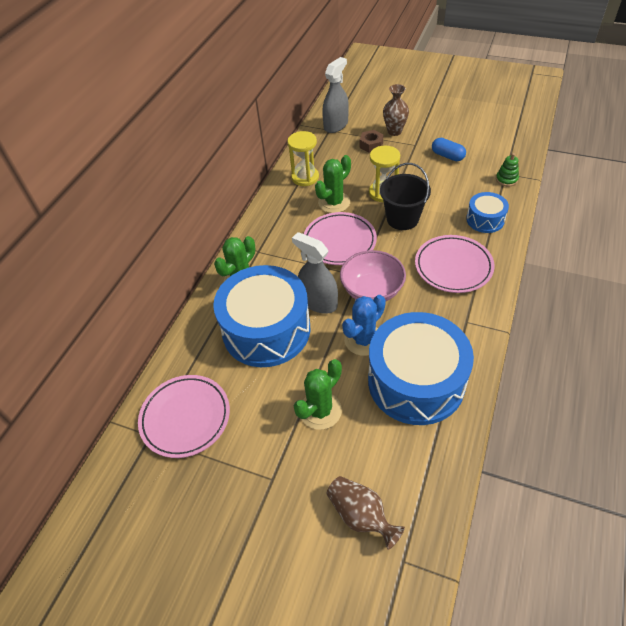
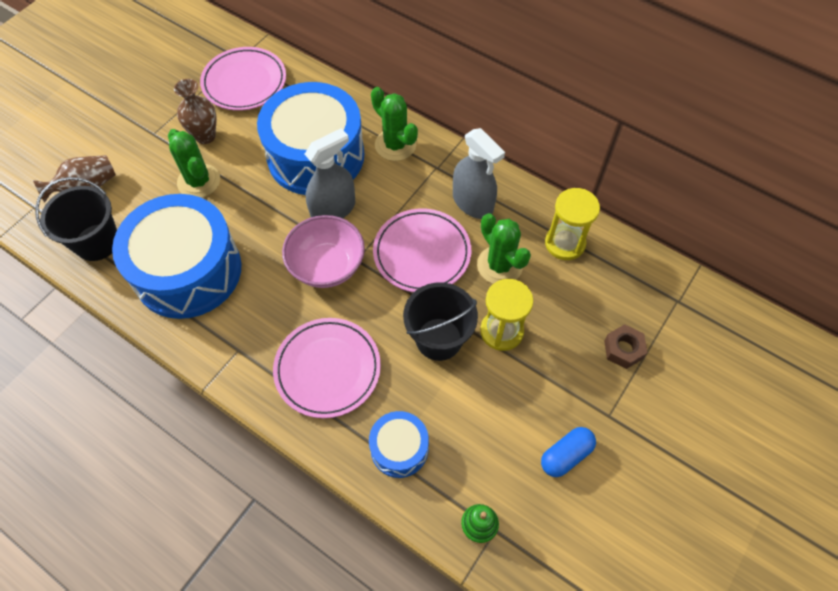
camera: 100 degrees right, 10 degrees up
grey spray bottle [322,57,349,133] -> grey spray bottle moved to [453,128,505,219]
blue cactus [342,295,386,356] -> none
brown vase [383,84,409,136] -> brown vase moved to [174,79,216,144]
none -> black bucket [35,177,117,261]

